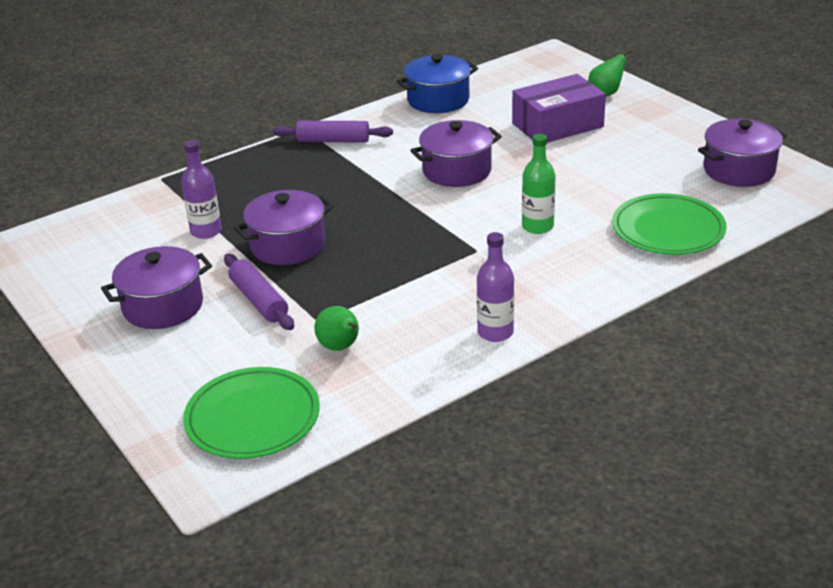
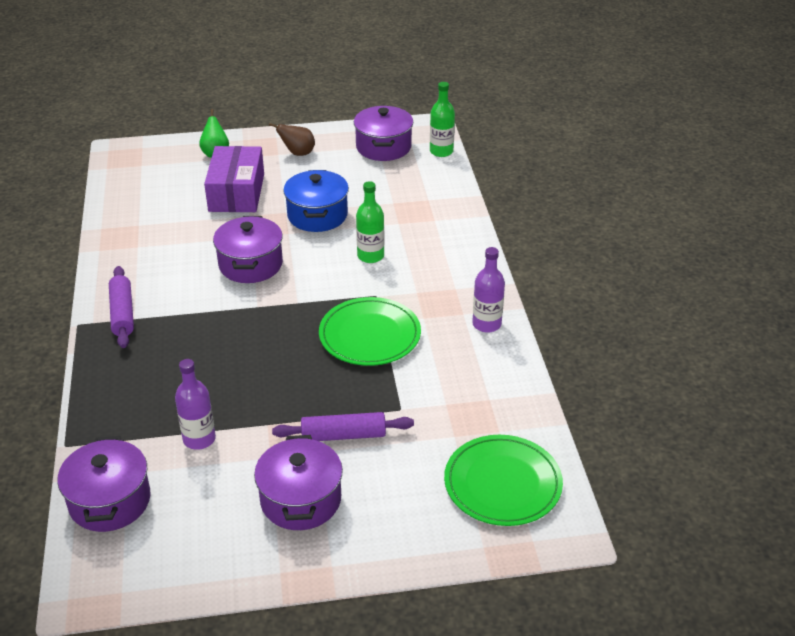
camera: 65 degrees left, 5 degrees up
purple pot [234,190,334,265] -> purple pot moved to [57,436,151,532]
purple rolling pin [273,121,393,142] -> purple rolling pin turned 45 degrees counterclockwise [109,266,134,348]
green pear [314,306,359,351] -> none
blue pot [397,54,478,113] -> blue pot moved to [283,170,349,232]
green plate [612,193,727,255] -> green plate moved to [319,297,421,366]
none -> brown pear [269,123,315,156]
none -> green bottle [430,82,455,157]

